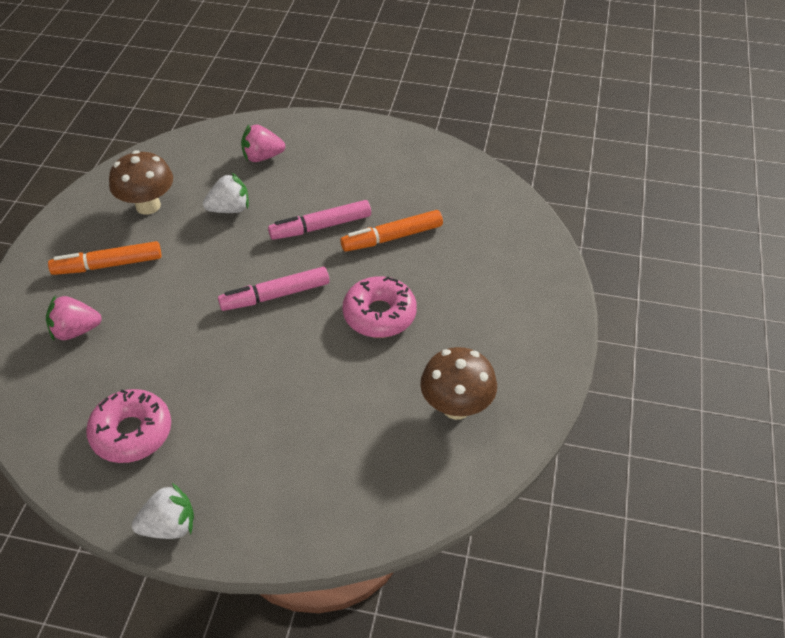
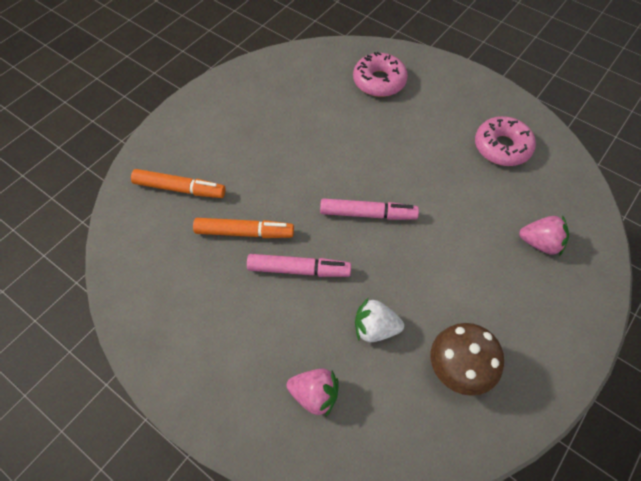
camera: 155 degrees left, 10 degrees up
orange marker [48,241,162,275] -> orange marker moved to [131,169,226,198]
white strawberry [132,483,194,539] -> none
pink donut [342,276,417,338] -> pink donut moved to [353,52,408,97]
brown mushroom [420,347,497,420] -> none

